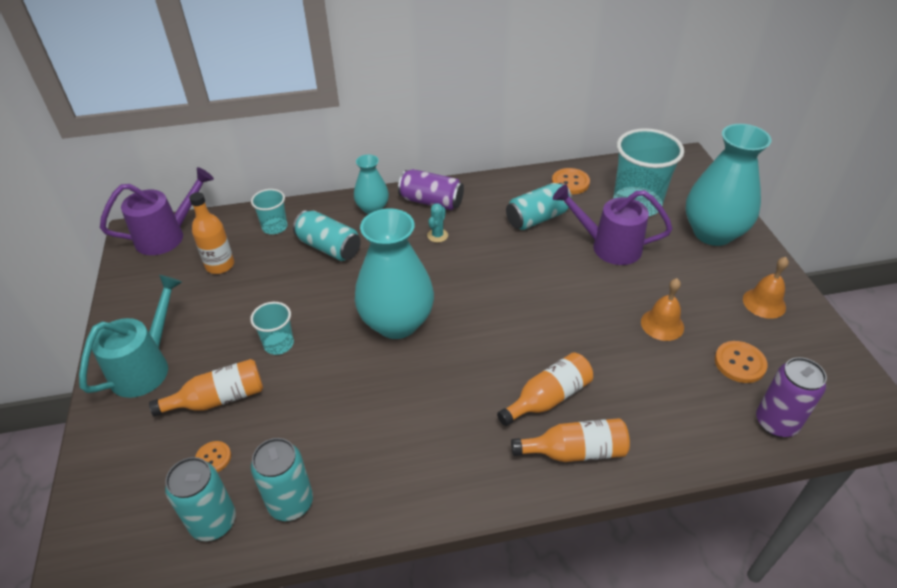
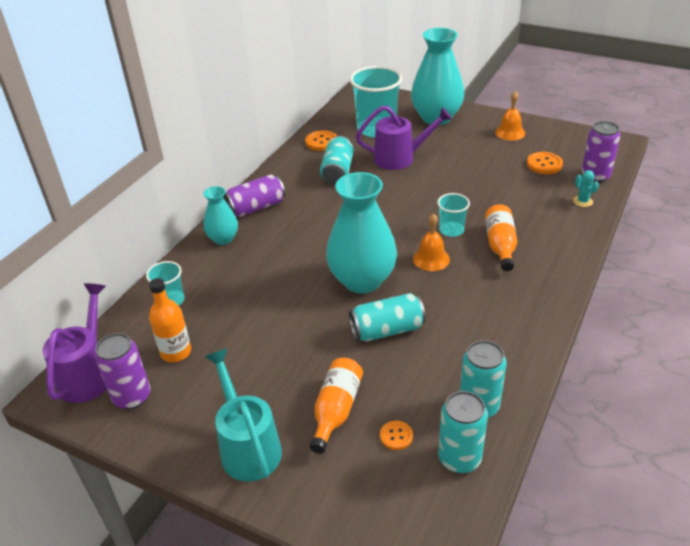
camera: 50 degrees left, 5 degrees down
turquoise cup [250,302,294,355] -> turquoise cup moved to [437,193,470,237]
turquoise can [293,210,361,261] -> turquoise can moved to [349,293,426,342]
turquoise cactus [427,203,448,242] -> turquoise cactus moved to [573,170,599,207]
orange bottle [511,418,630,462] -> none
purple watering can [553,184,672,265] -> purple watering can turned 150 degrees counterclockwise [356,105,452,170]
orange bell [641,278,684,341] -> orange bell moved to [413,213,450,271]
none -> purple can [95,333,150,409]

